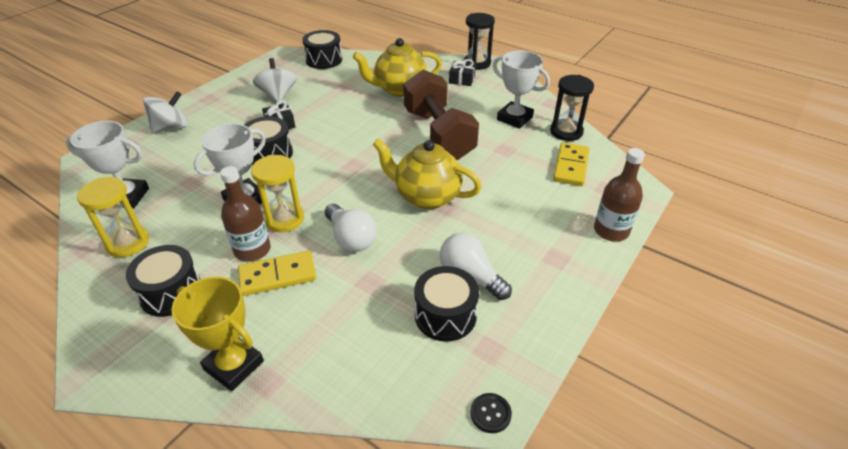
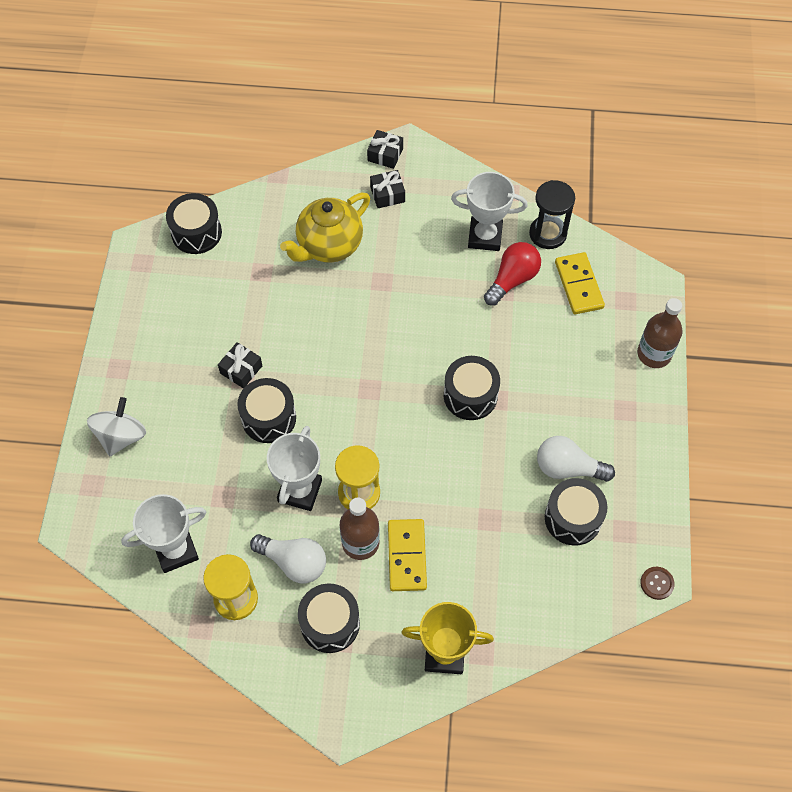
camera: 30 degrees left, 20 degrees up
yellow domino [238,251,316,296] -> yellow domino turned 45 degrees counterclockwise [388,519,427,591]
white spinning top [253,58,297,102] -> none
white light bulb [325,204,377,252] -> white light bulb moved to [250,534,326,583]
yellow teapot [373,139,482,209] -> black drum [444,356,500,420]
brown dumbbell [403,70,479,160] -> none
black hourglass [464,13,495,70] -> black gift [367,130,403,169]
black button [470,393,512,433] -> brown button [640,567,675,600]
none -> red light bulb [484,242,541,306]

